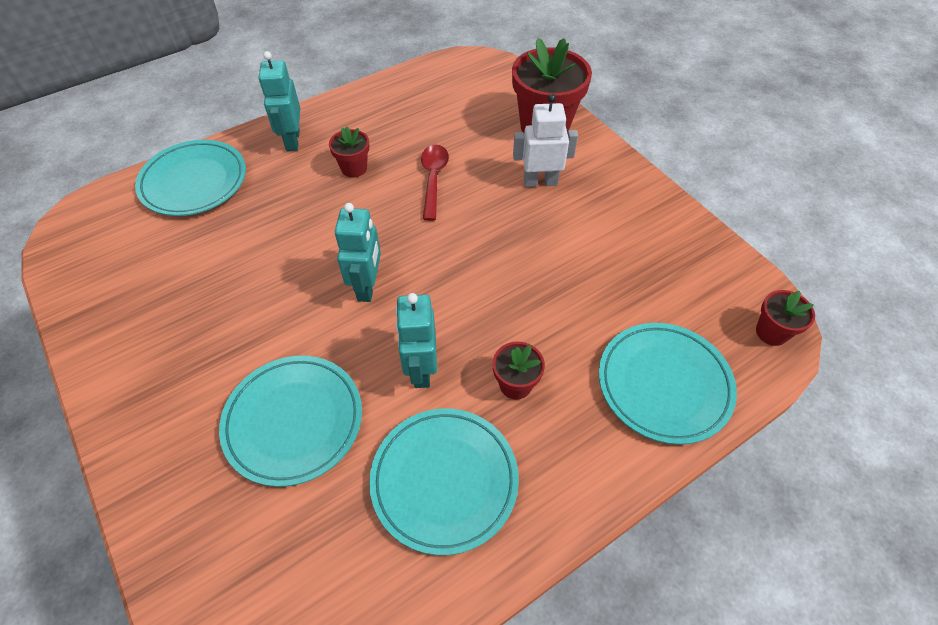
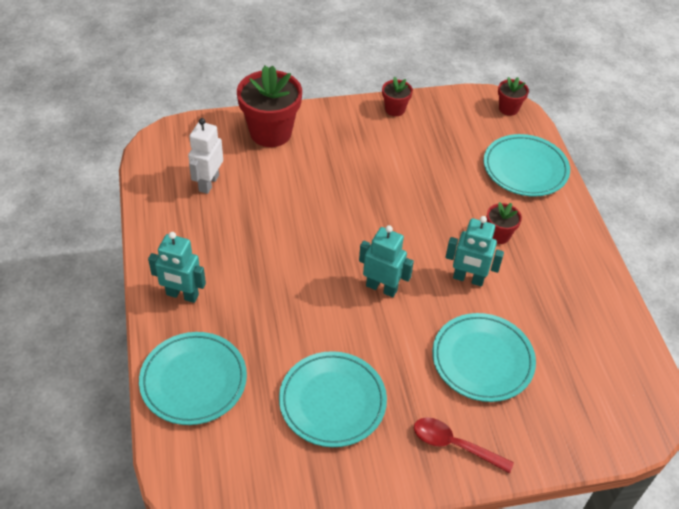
camera: 70 degrees left, 5 degrees down
red flower pot [329,126,369,178] -> red flower pot moved to [382,77,413,116]
turquoise plate [369,408,519,555] -> turquoise plate moved to [279,351,387,447]
red spoon [421,145,449,221] -> red spoon moved to [414,417,514,473]
white robot [513,94,578,187] -> white robot moved to [188,118,223,194]

